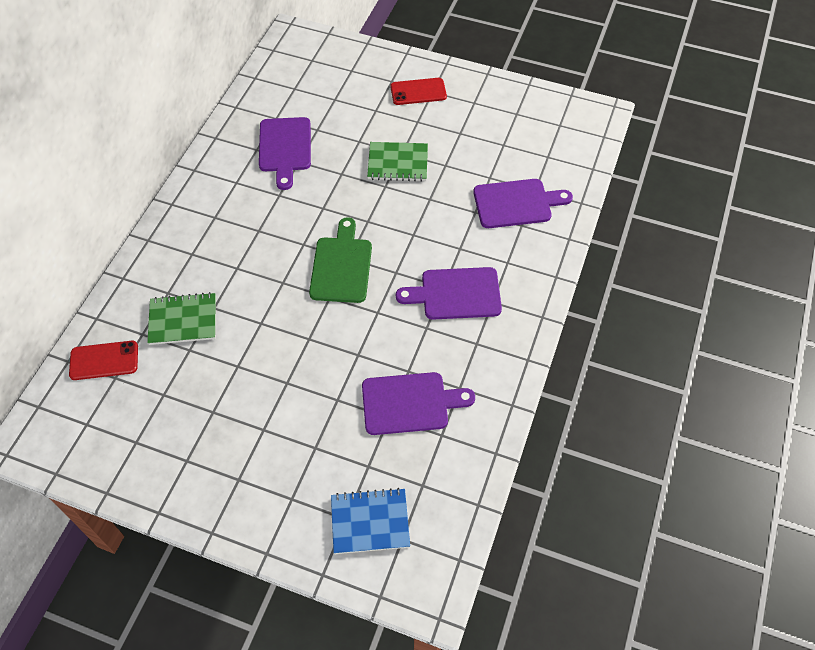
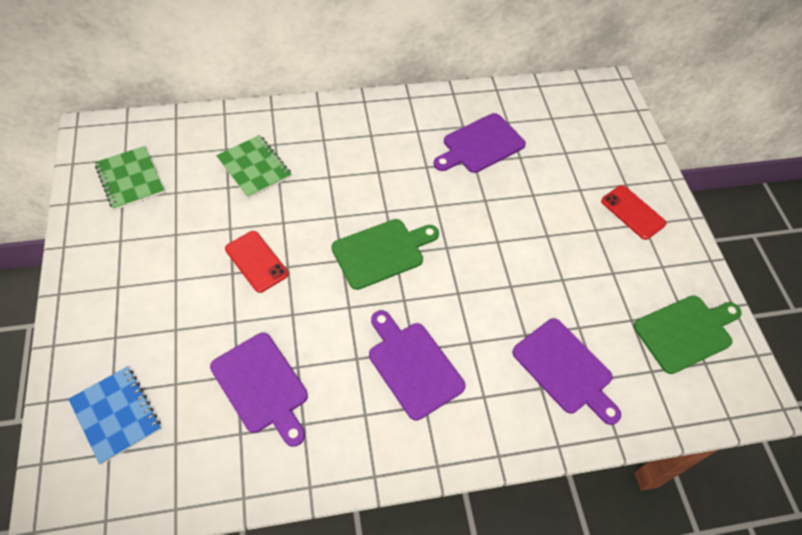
camera: 55 degrees right, 0 degrees up
red phone [69,341,138,380] -> red phone moved to [225,231,288,293]
green notebook [367,142,428,182] -> green notebook moved to [95,146,165,210]
none -> green cutting board [634,295,742,374]

